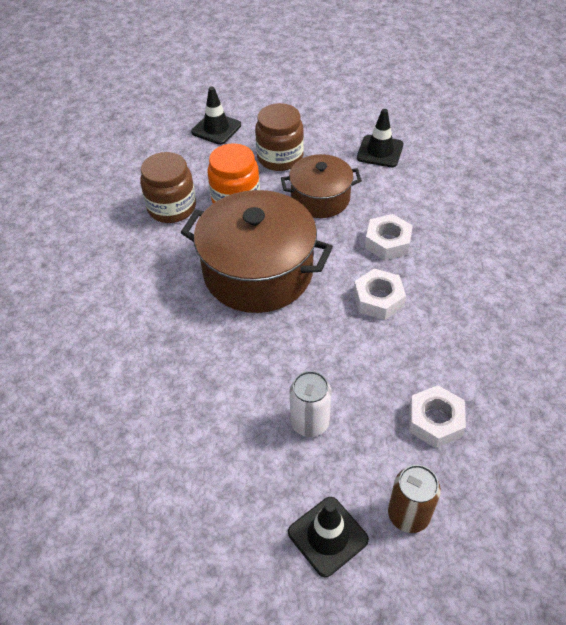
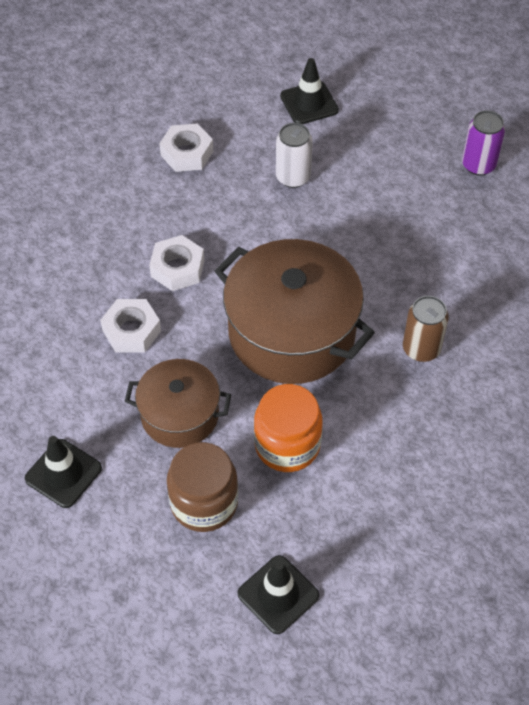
camera: 165 degrees left, 5 degrees up
brown jar [140,152,196,223] -> none
brown can [388,465,441,533] -> brown can moved to [403,296,449,362]
none -> purple can [462,110,505,176]

